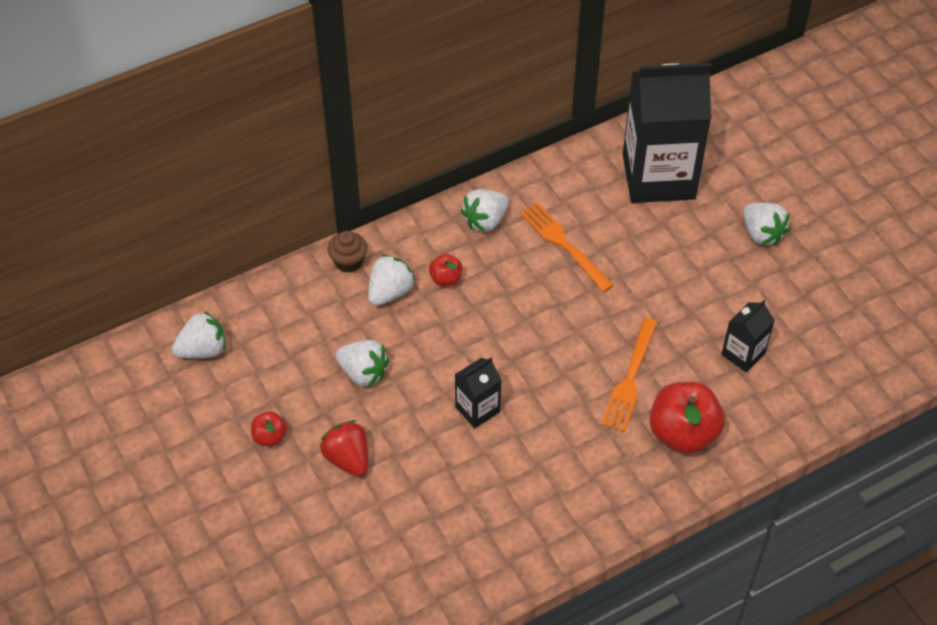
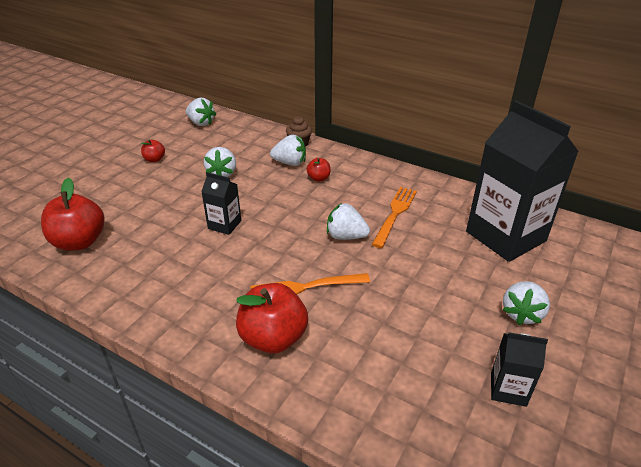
camera: 60 degrees right, 15 degrees down
red strawberry [320,420,368,476] -> none
white strawberry [461,189,509,232] -> white strawberry moved to [327,203,370,240]
black carton [721,300,775,372] -> black carton moved to [491,332,548,407]
none -> red apple [41,178,104,251]

